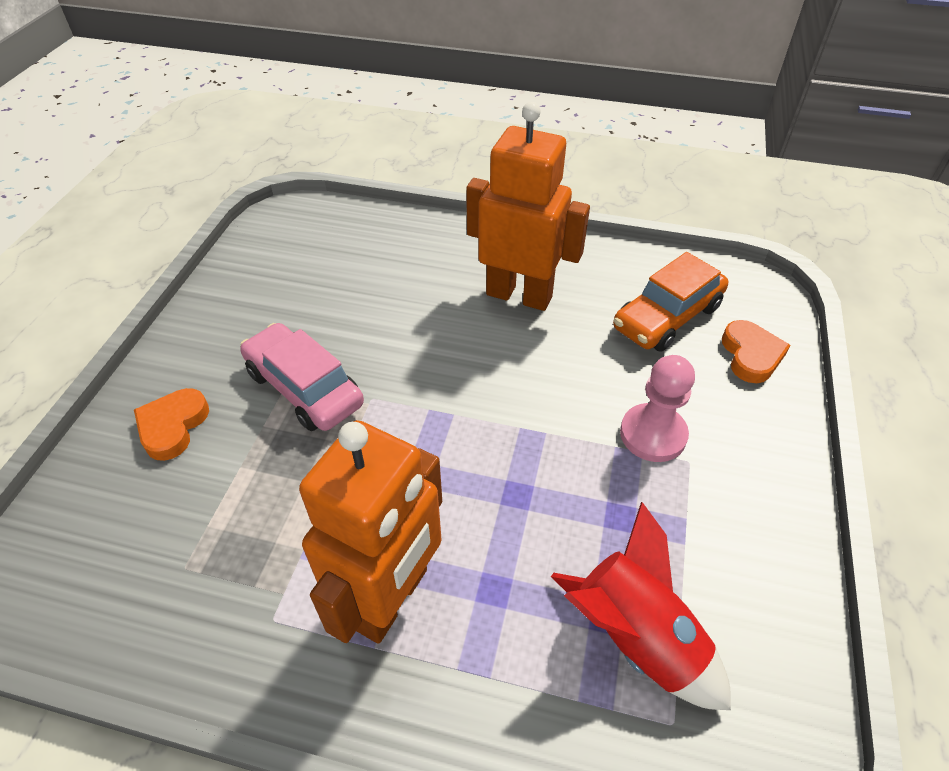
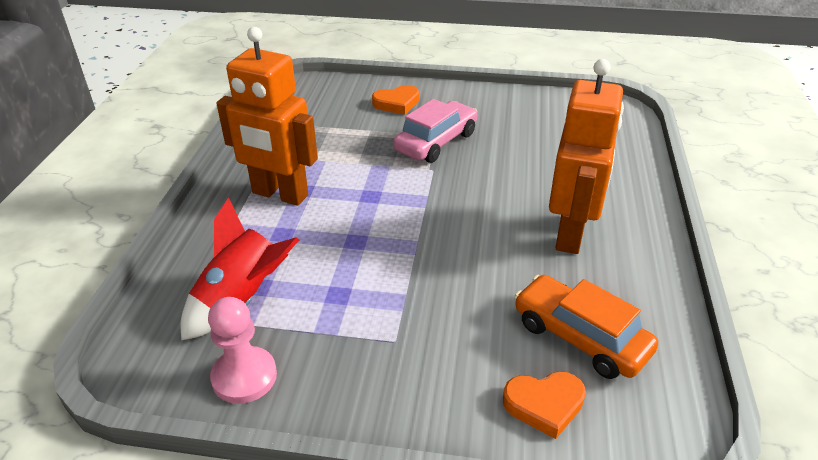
camera: 85 degrees right, 10 degrees down
orange heart [134,388,209,461] -> orange heart turned 150 degrees clockwise [372,85,419,115]
pink pawn [620,355,695,462] -> pink pawn moved to [208,297,277,404]

